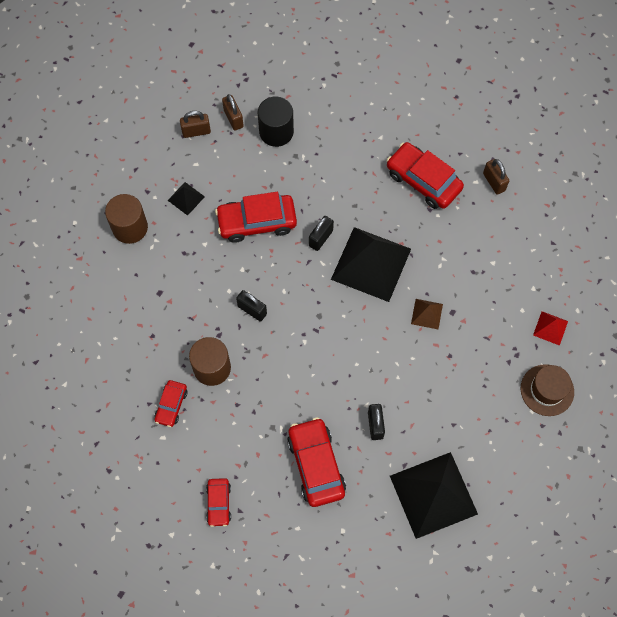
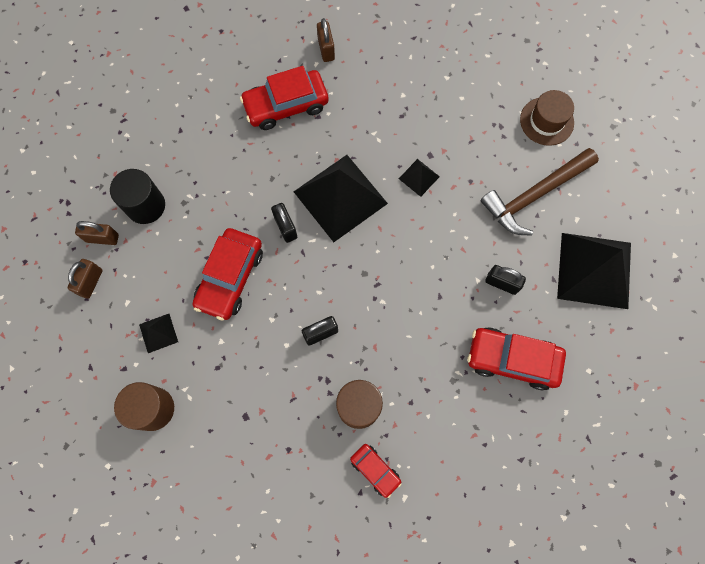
camera: 60 degrees left, 5 degrees up
red car [206,478,231,527] -> none
brown pyramid [411,299,443,329] -> black pyramid [399,159,440,197]
brown padlock [483,159,509,195] -> brown padlock turned 75 degrees clockwise [317,18,335,62]
red pyramid [533,311,568,346] -> none
none -> brown hammer [480,148,599,236]

